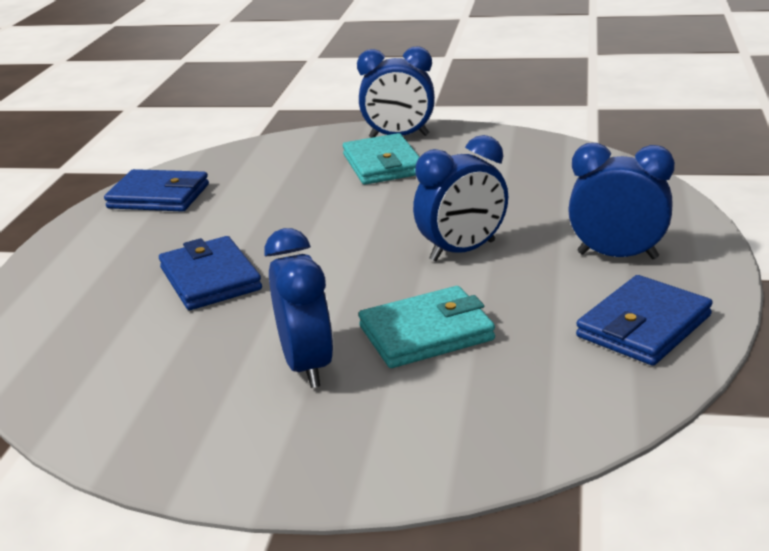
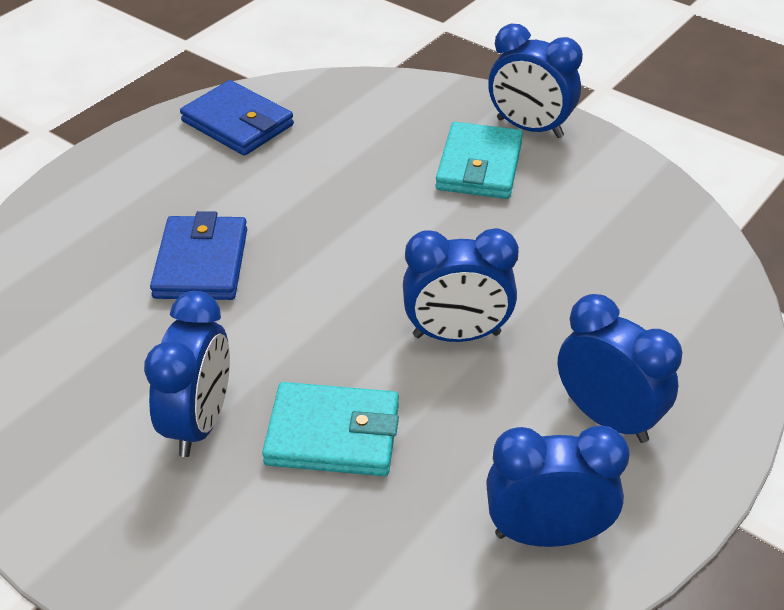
camera: 25 degrees right, 15 degrees up
blue wallet [576,275,713,366] -> blue clock [486,426,630,547]

